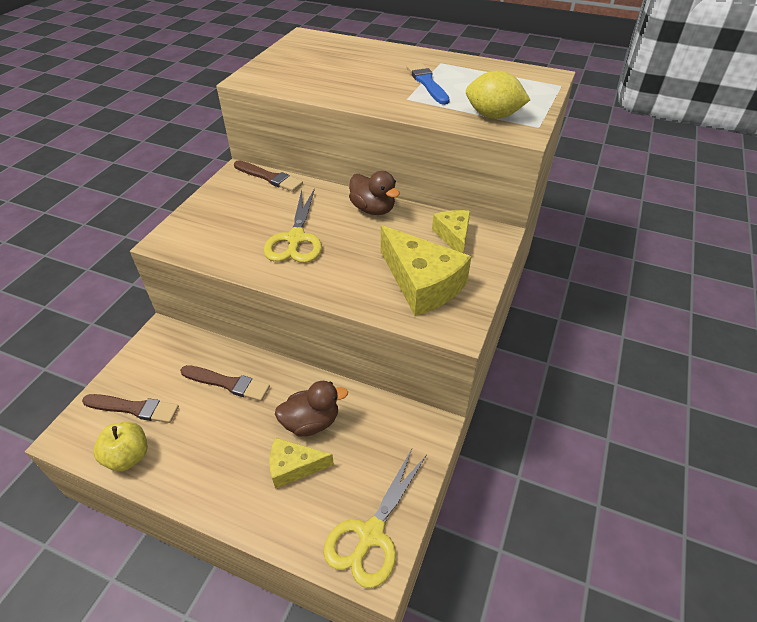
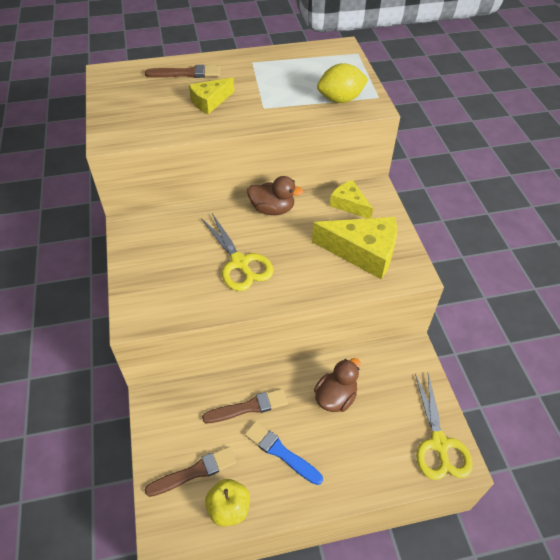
camera: 35 degrees left, 5 degrees up
brown brush [234,160,303,192] -> brown brush moved to [145,65,220,78]
yellow cheese [269,437,334,489] -> yellow cheese moved to [189,77,234,114]
blue brush [406,63,450,105] -> blue brush moved to [245,421,323,485]

